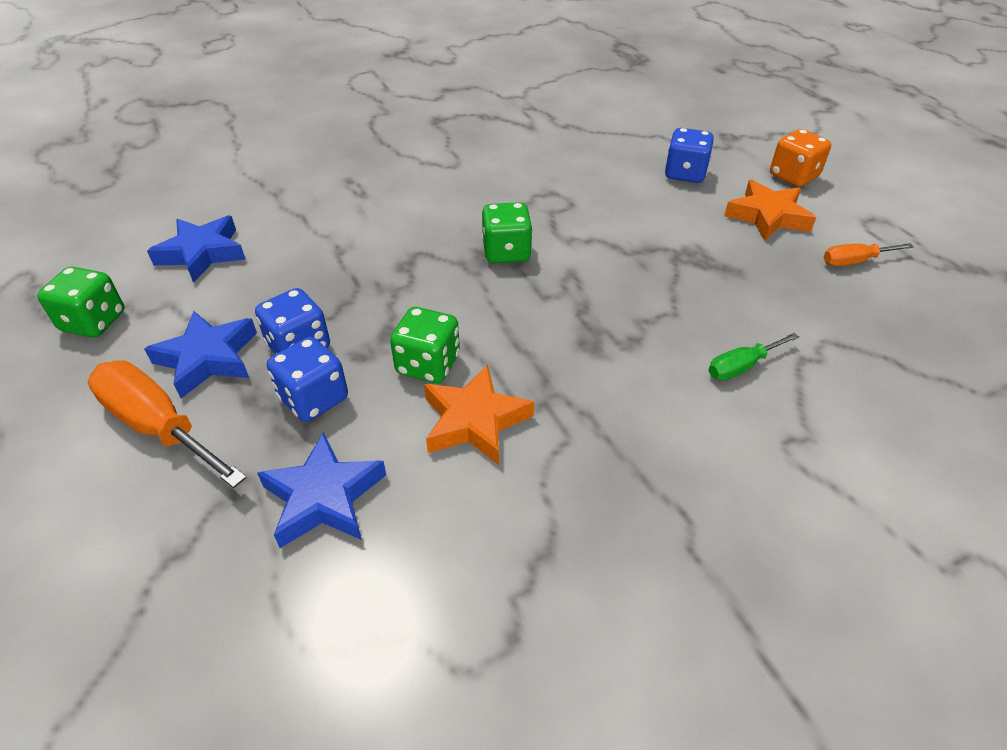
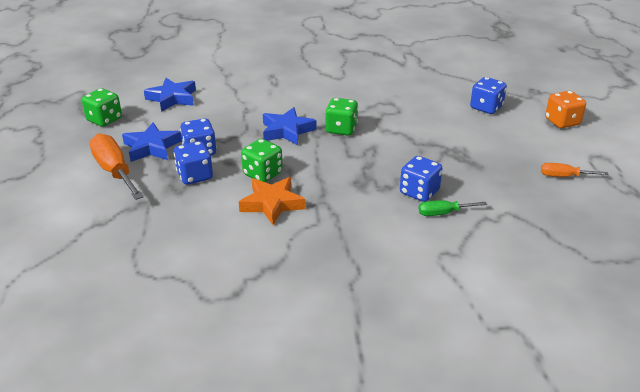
camera: 20 degrees right, 10 degrees down
blue star [257,432,386,548] -> blue star moved to [263,107,317,145]
orange star [724,179,816,241] -> none
none -> blue dice [400,156,443,202]

